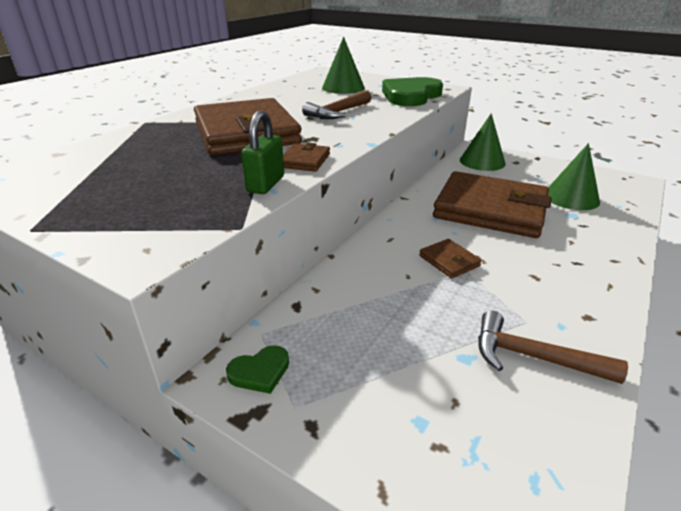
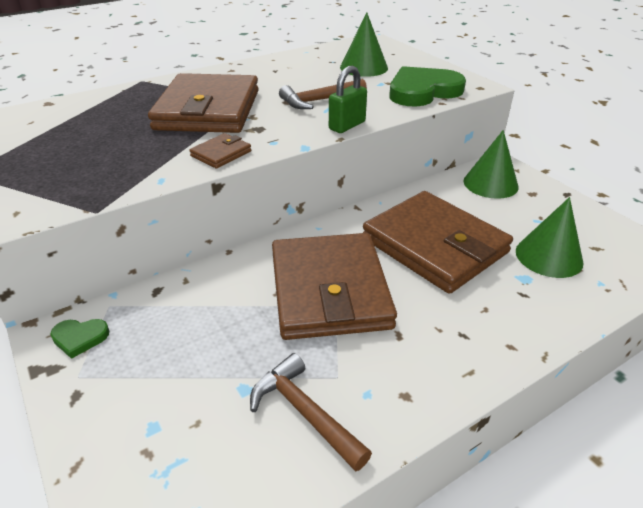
camera: 25 degrees right, 5 degrees up
green padlock [241,110,284,194] -> green padlock moved to [329,66,367,133]
brown wallet [419,239,482,278] -> brown wallet [272,233,397,340], size x2.49

